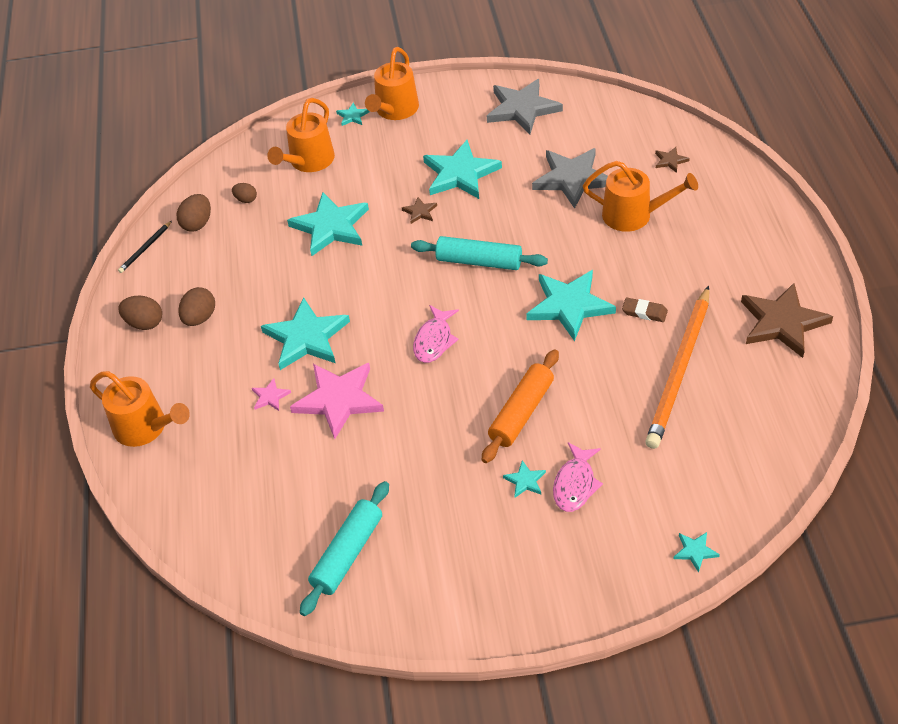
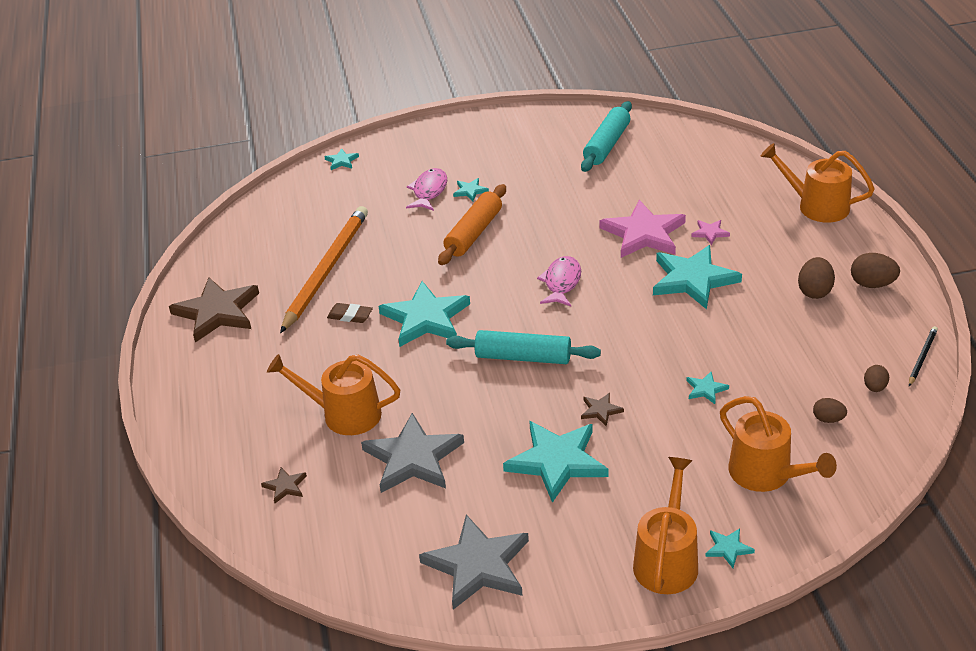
camera: 175 degrees right, 10 degrees down
brown egg [177,194,211,232] -> brown egg [864,365,889,392], size x0.63
orange watering can [267,98,335,172] -> orange watering can turned 120 degrees clockwise [720,396,837,492]
turquoise star [287,192,369,256] -> turquoise star [686,372,729,404], size x0.44

